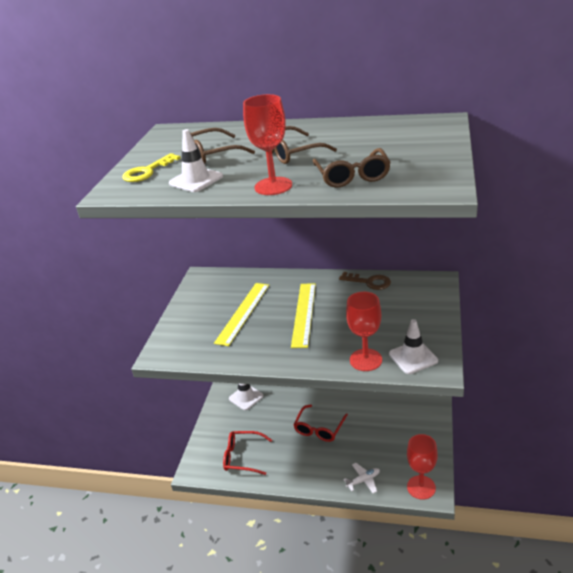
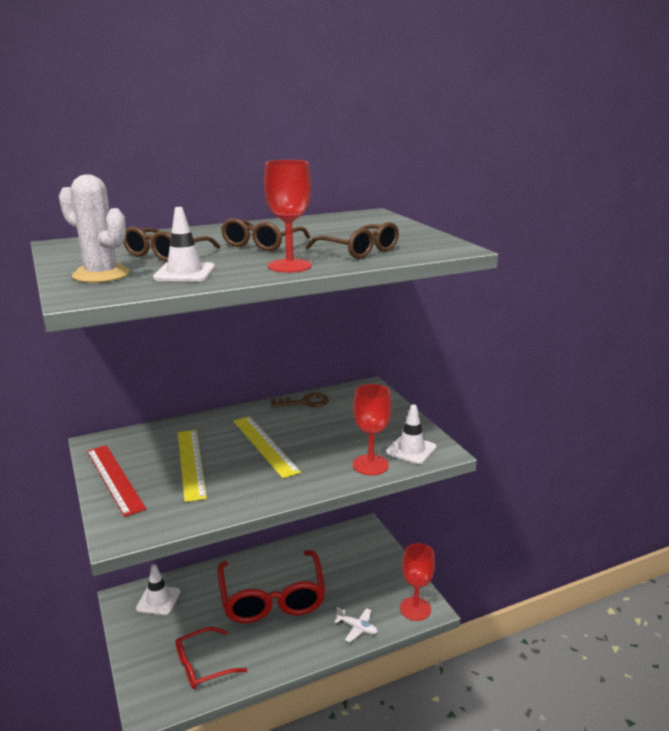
camera: 40 degrees left, 10 degrees down
yellow key [122,153,181,182] -> white cactus [59,174,130,283]
red glasses [293,405,348,442] -> red glasses [218,550,325,623], size x1.81
white plane [343,463,380,493] -> white plane turned 90 degrees clockwise [334,607,378,642]
none -> red ruler [87,445,146,517]

